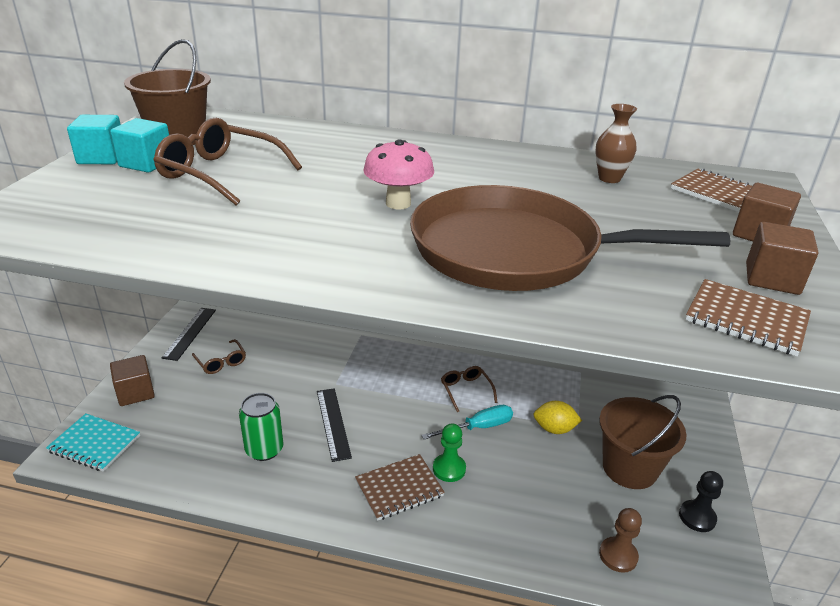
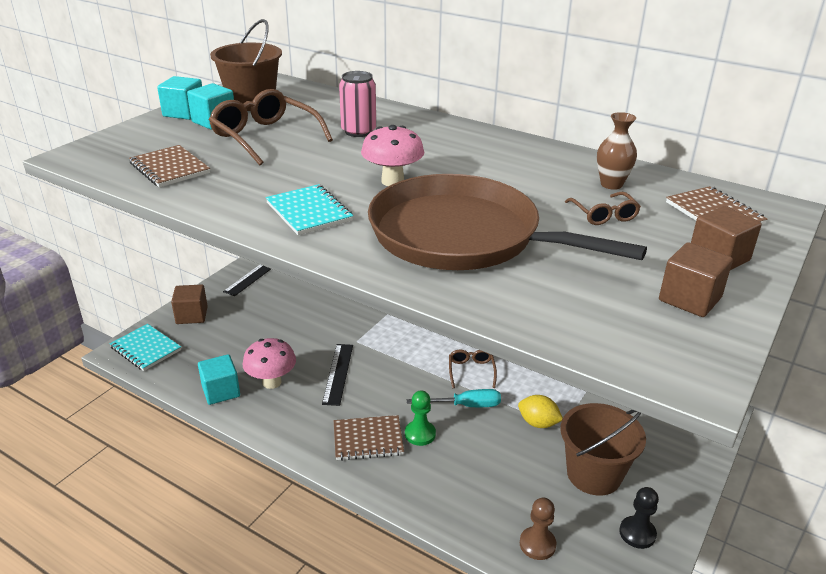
camera: 20 degrees right, 0 degrees up
brown glasses [192,339,246,374] -> brown glasses moved to [565,192,641,225]
green can [239,393,284,461] -> pink mushroom [242,338,296,389]
brown notebook [685,279,811,356] -> brown notebook moved to [129,145,210,187]
none -> turquoise cube [198,354,240,405]
none -> turquoise notebook [266,184,353,235]
none -> pink can [339,71,376,137]

